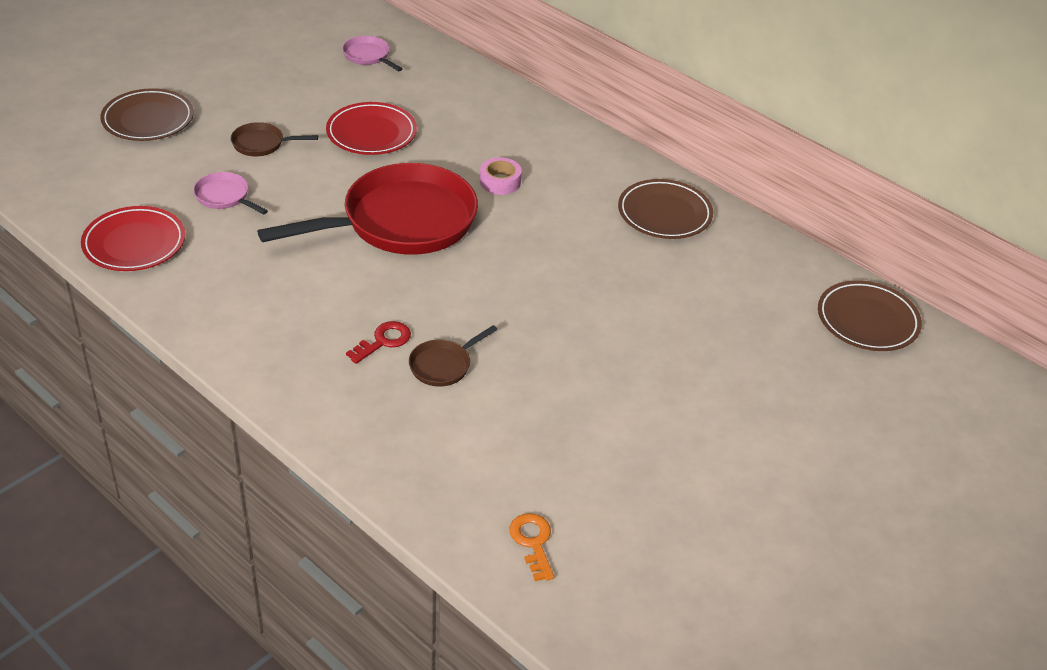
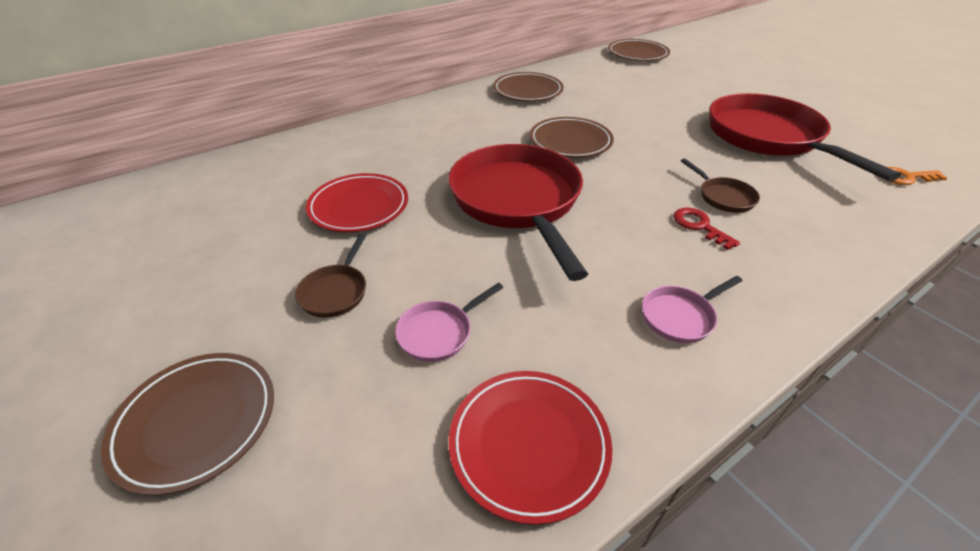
camera: 75 degrees left, 0 degrees up
pink pan [342,36,402,71] -> pink pan moved to [642,276,742,343]
pink tape [480,157,522,195] -> none
none -> brown plate [530,117,614,158]
none -> red pan [709,93,901,182]

